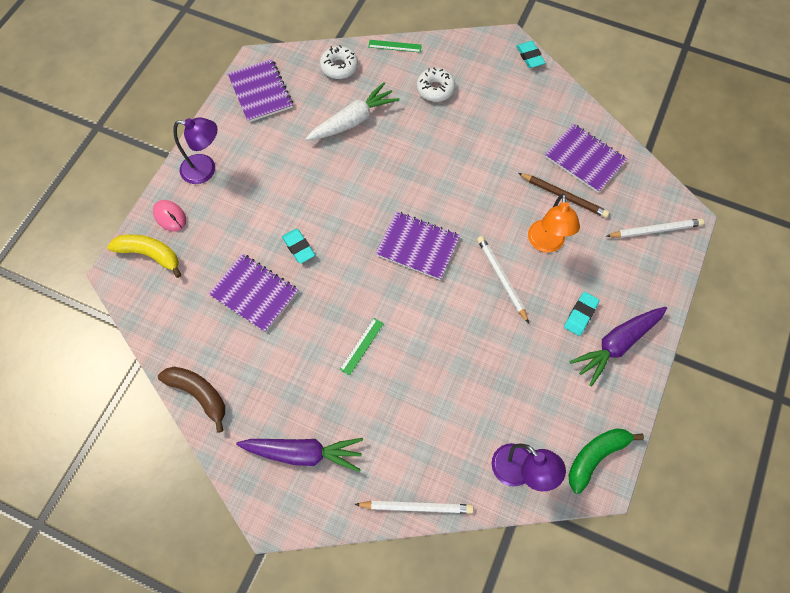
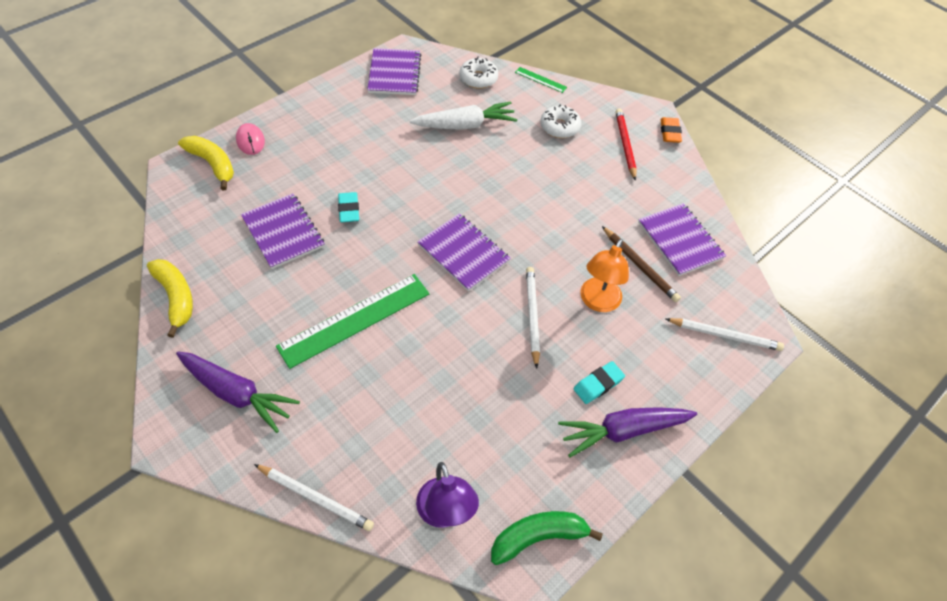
camera: 20 degrees right, 10 degrees down
brown banana [158,367,225,433] -> yellow banana [147,259,193,338]
purple lamp [173,117,218,184] -> none
green ruler [340,318,384,375] -> green ruler [276,274,430,369], size x2.24
turquoise eraser [516,41,545,68] -> orange eraser [661,117,682,143]
none -> red pencil [616,108,637,181]

